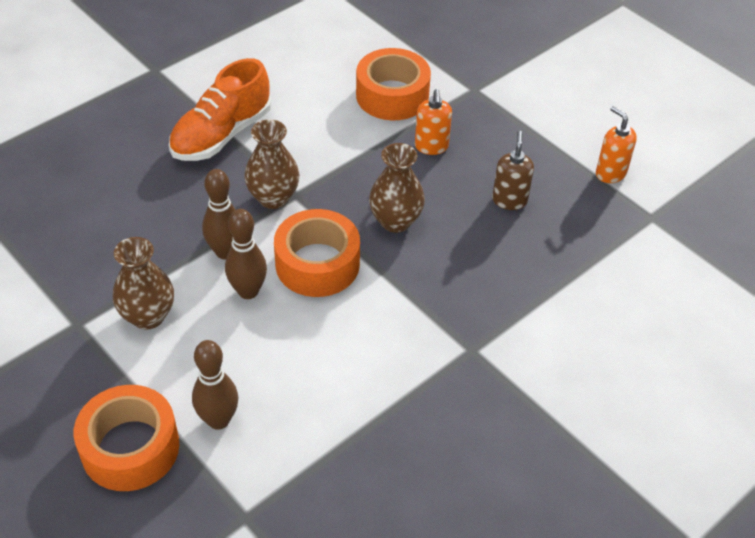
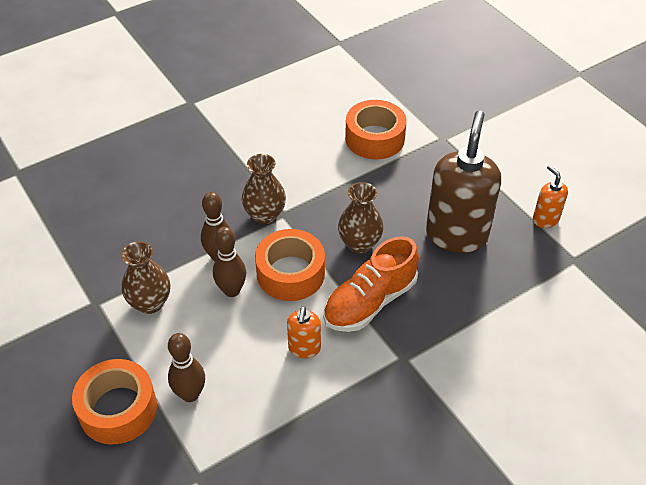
camera: 10 degrees right, 0 degrees up
orange shoe [169,58,271,161] -> orange shoe moved to [323,236,419,332]
orange soap dispenser [415,89,452,155] -> orange soap dispenser moved to [287,306,321,358]
brown soap dispenser [492,131,534,210] -> brown soap dispenser [426,110,501,253], size x2.13

